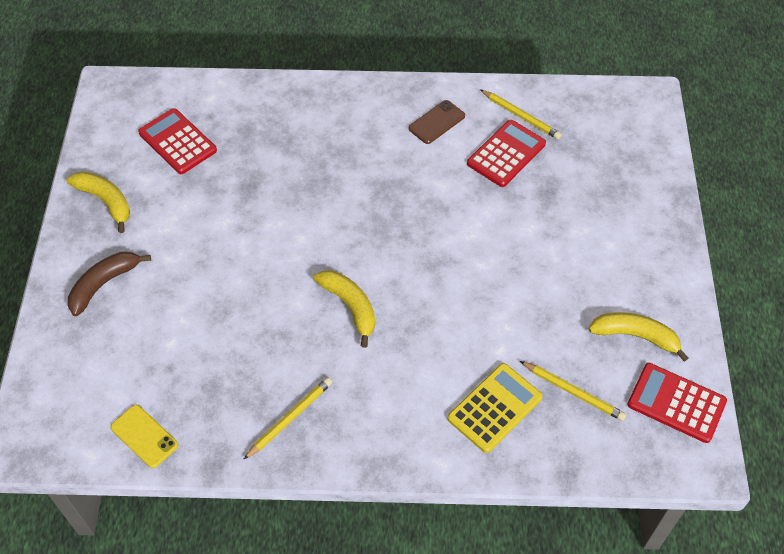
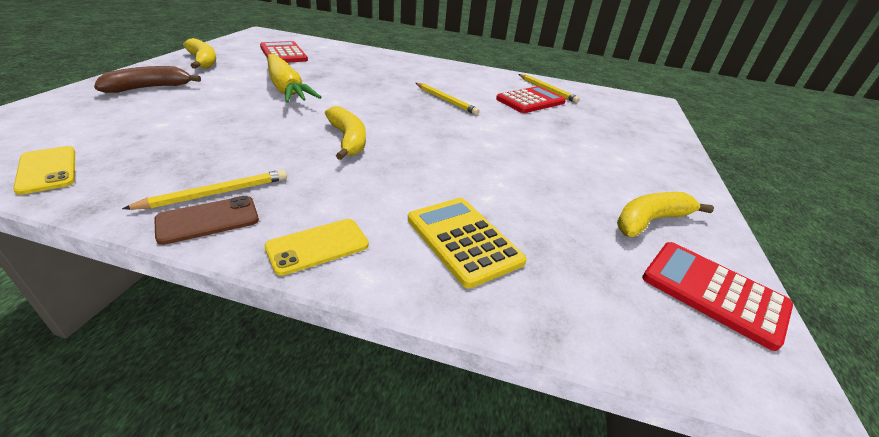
camera: 10 degrees right, 20 degrees down
brown phone [409,100,465,144] -> brown phone moved to [154,196,259,245]
yellow calculator [447,363,543,453] -> yellow calculator turned 90 degrees counterclockwise [408,198,527,289]
yellow pencil [520,361,626,421] -> yellow pencil moved to [416,83,480,115]
yellow banana [589,312,689,362] -> yellow banana turned 60 degrees counterclockwise [617,192,714,237]
none -> yellow phone [265,219,369,276]
none -> yellow carrot [267,54,322,103]

